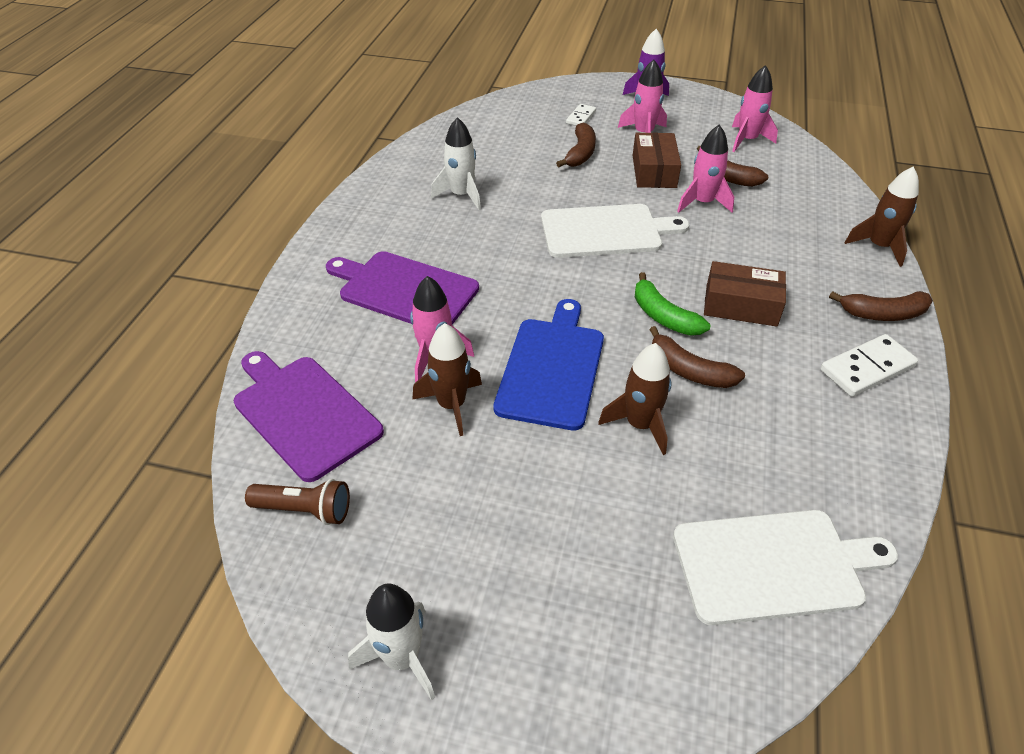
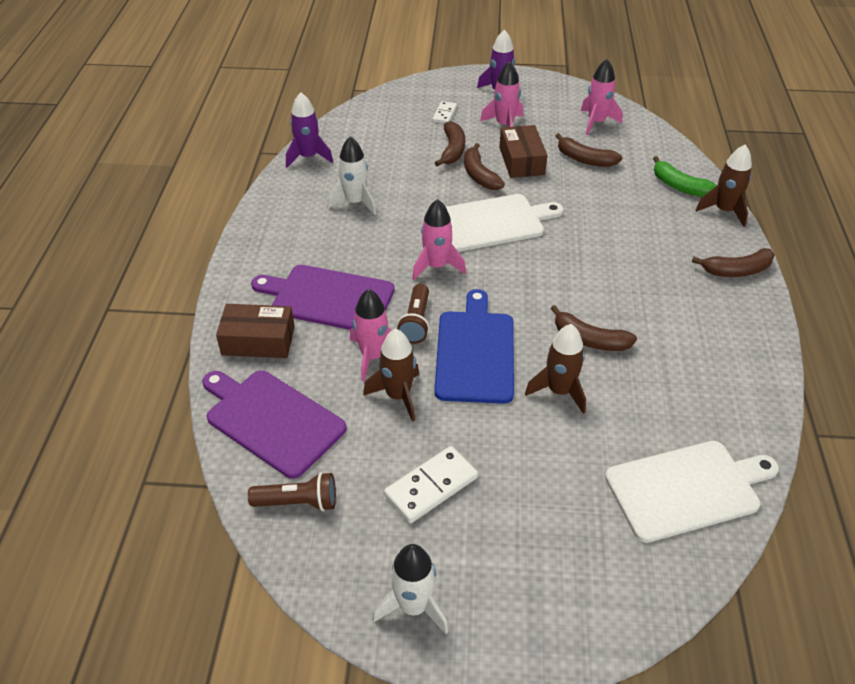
camera: 10 degrees left, 0 degrees up
green banana [635,272,710,336] -> green banana moved to [653,156,717,197]
pink rocket [677,125,734,213] -> pink rocket moved to [412,199,466,280]
brown box [704,261,786,326] -> brown box moved to [216,304,295,358]
white domino [820,334,918,397] -> white domino moved to [384,446,478,523]
none -> purple rocket [286,92,333,168]
none -> brown flashlight [397,284,429,344]
none -> brown banana [464,143,505,190]

